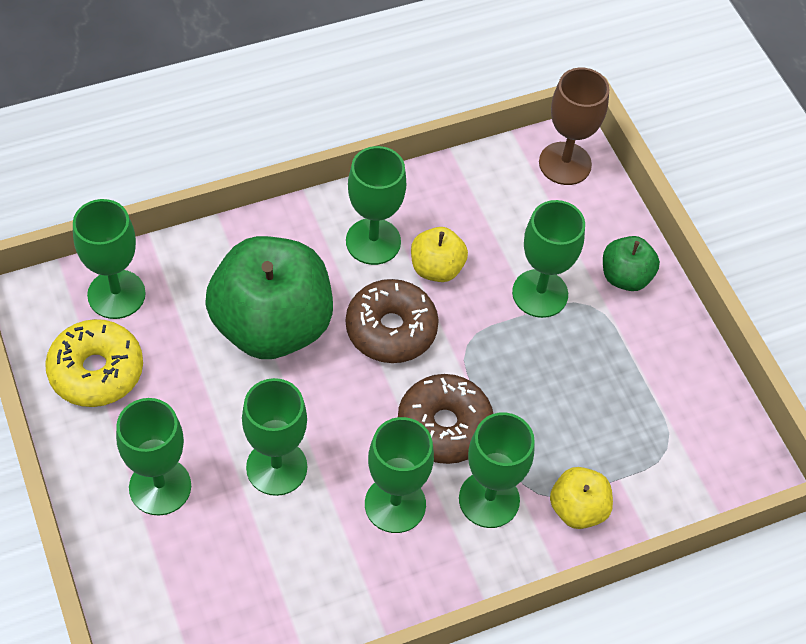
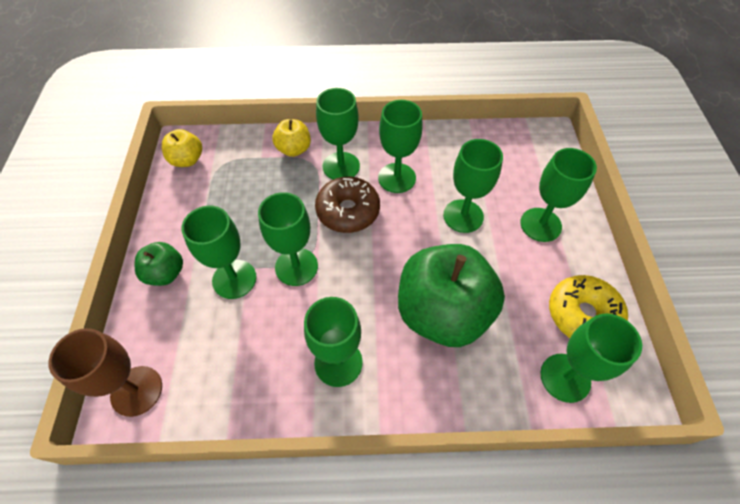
camera: 155 degrees left, 0 degrees up
brown donut [346,279,439,363] -> none
yellow apple [411,227,468,282] -> yellow apple moved to [162,129,202,167]
none -> green goblet [258,192,318,286]

